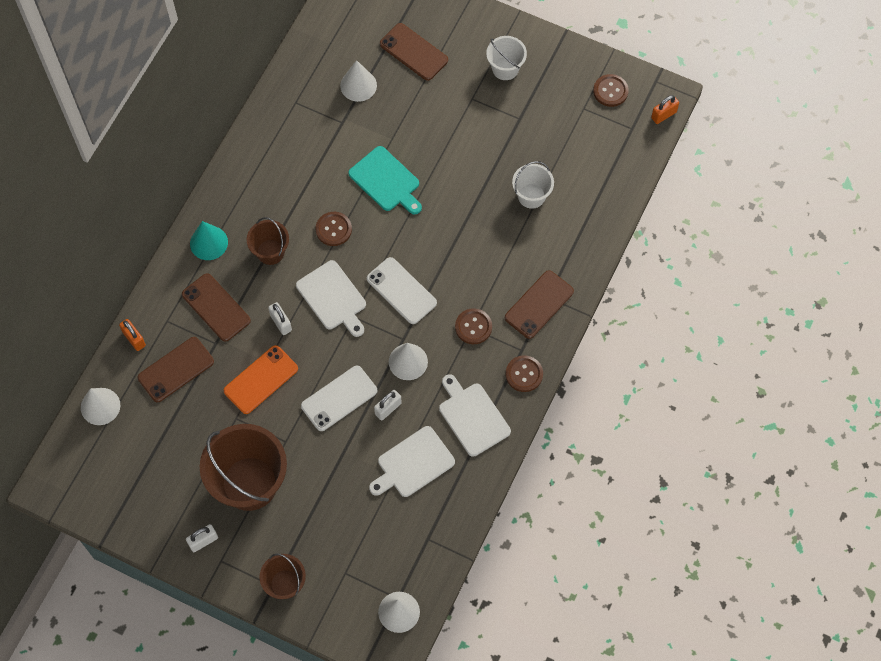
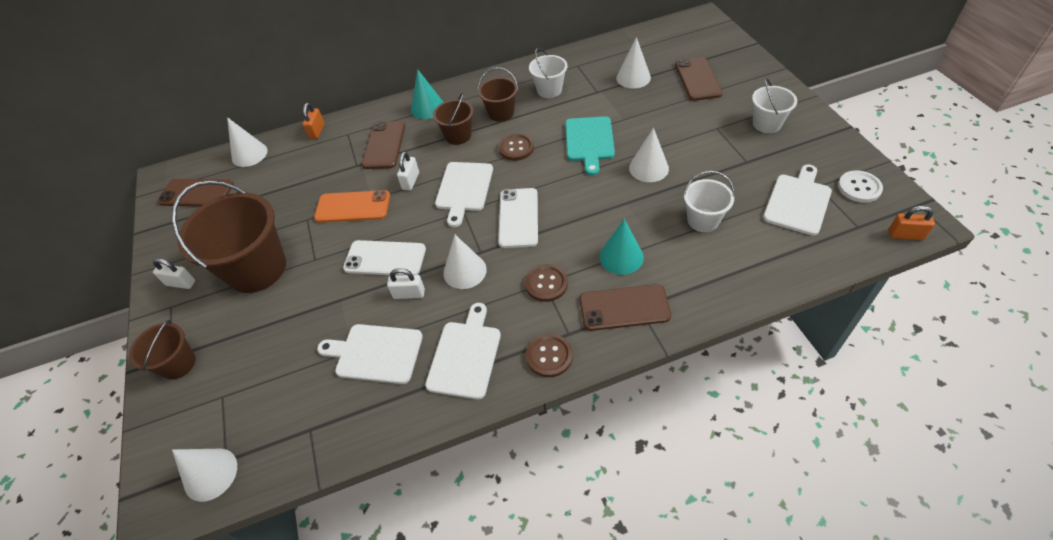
camera: 50 degrees right, 15 degrees down
brown phone [137,337,214,402] -> brown phone moved to [157,179,233,207]
brown button [593,74,629,107] -> white button [838,171,883,203]
none -> brown bucket [478,67,518,122]
none -> white bucket [529,48,568,98]
none -> turquoise cone [599,219,644,275]
none -> white cone [629,128,669,182]
none -> white cutting board [763,164,832,236]

